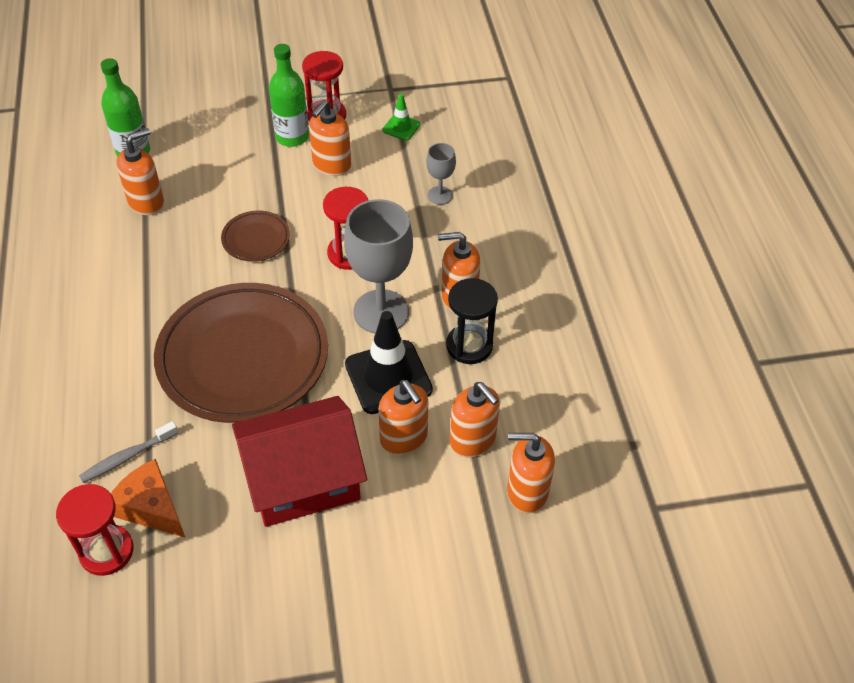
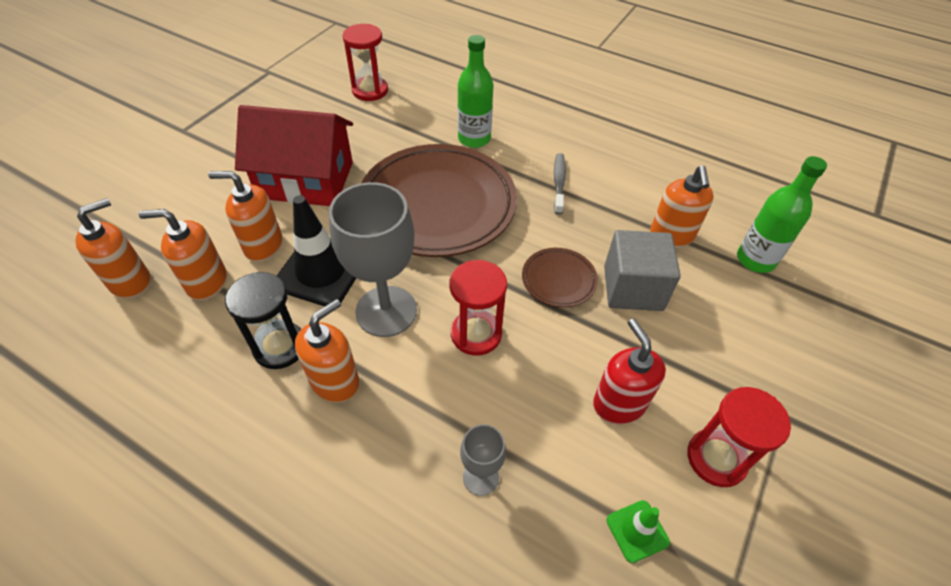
camera: 130 degrees right, 0 degrees up
grey toothbrush [79,421,178,483] -> grey toothbrush moved to [554,153,566,215]
orange cheese [111,459,185,538] -> none
red house [232,396,367,527] -> red house turned 75 degrees clockwise [235,105,353,206]
green bottle [269,44,309,147] -> green bottle moved to [458,35,493,148]
orange soap dispenser [309,100,351,176] -> red soap dispenser [593,319,666,424]
none -> grey cube [604,230,681,311]

